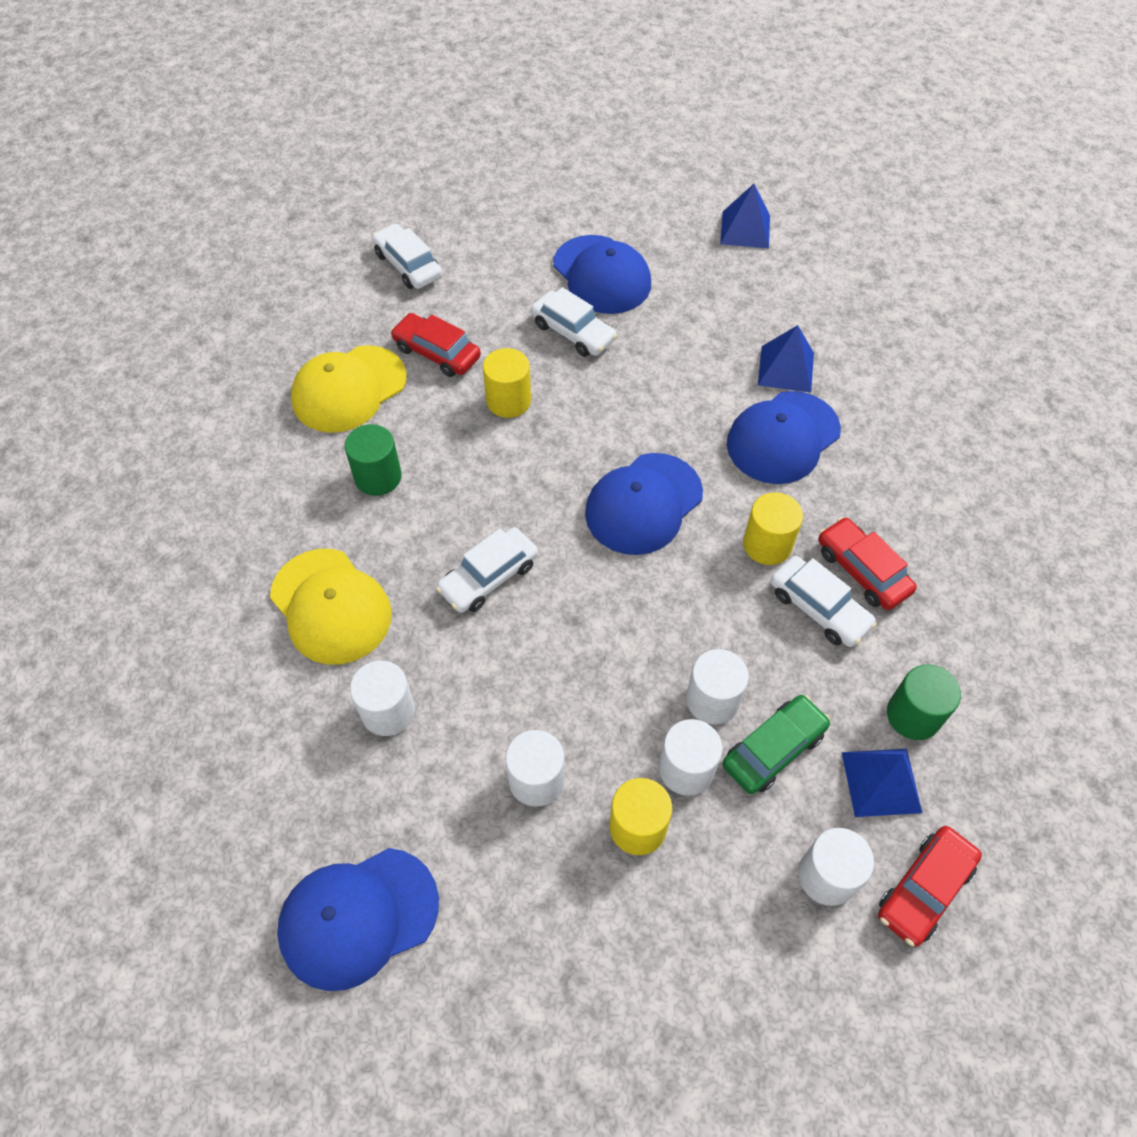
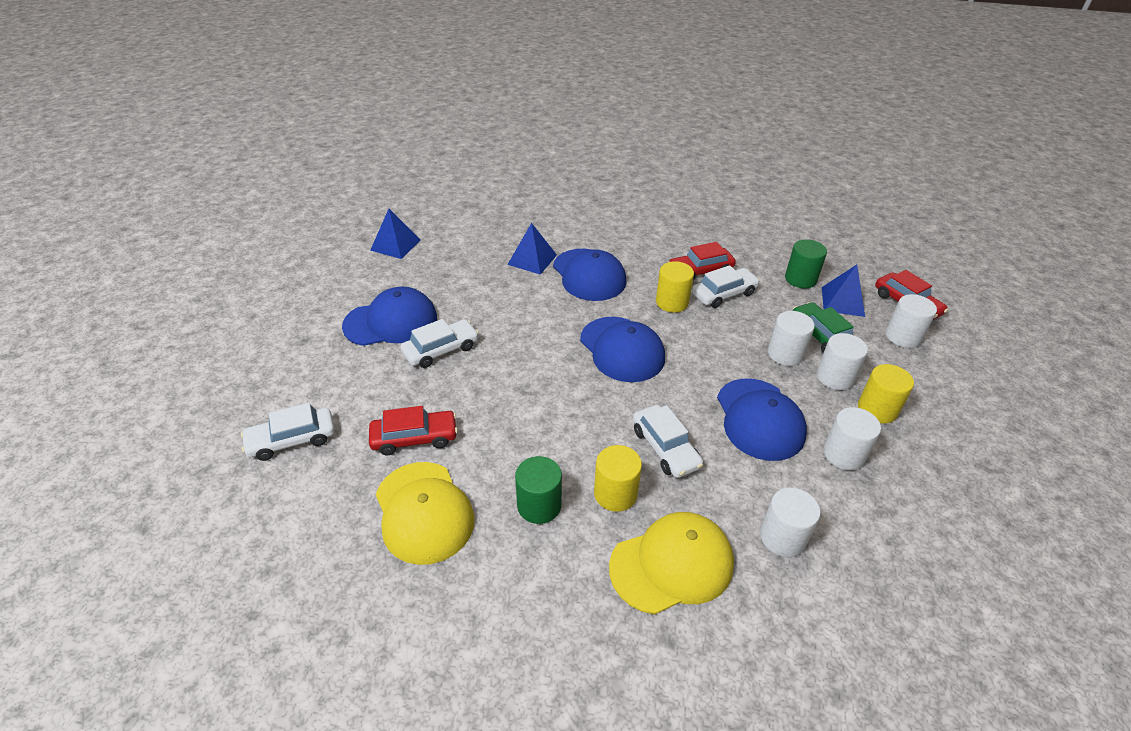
camera: 75 degrees left, 15 degrees down
blue cap [277,848,439,991] -> blue cap moved to [717,379,807,461]
red car [391,313,481,377] -> red car turned 150 degrees counterclockwise [369,406,458,455]
yellow cylinder [483,348,531,418] -> yellow cylinder moved to [594,445,642,512]

